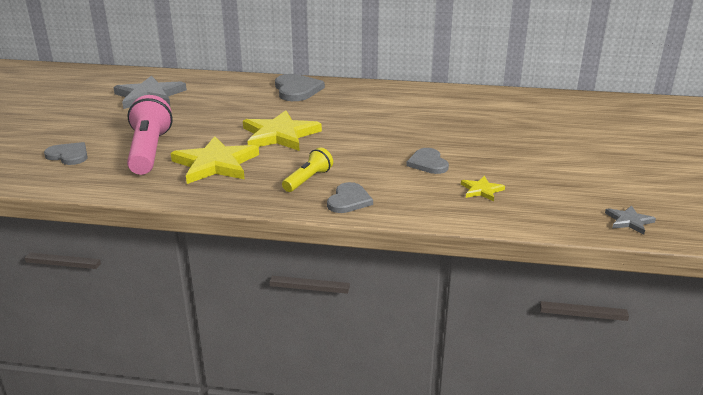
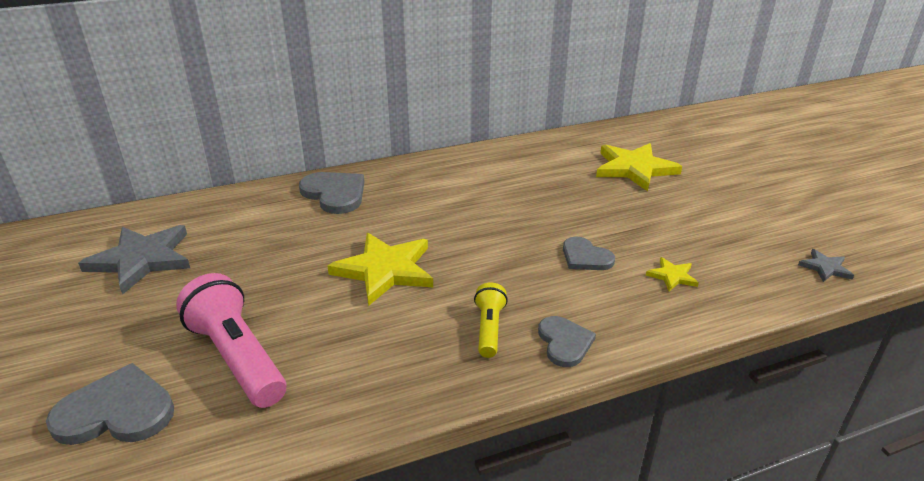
camera: 30 degrees left, 5 degrees up
grey heart [44,142,88,165] -> grey heart [46,363,174,445], size x1.55
yellow star [171,136,259,184] -> yellow star moved to [596,143,682,191]

